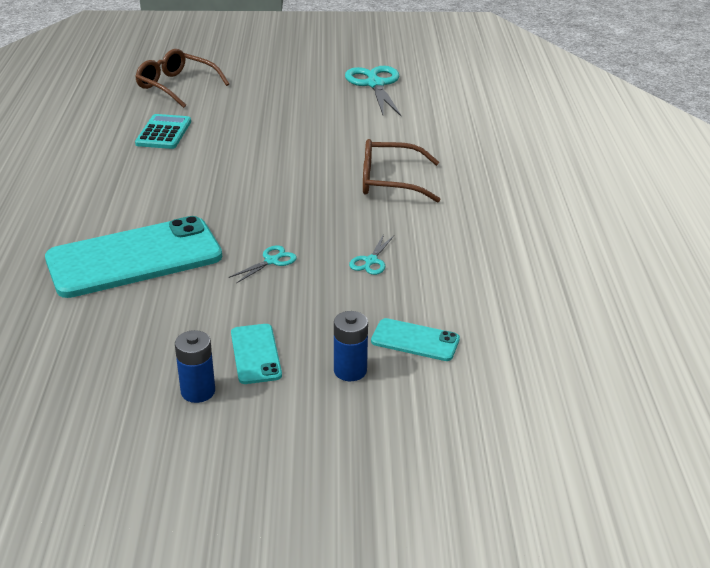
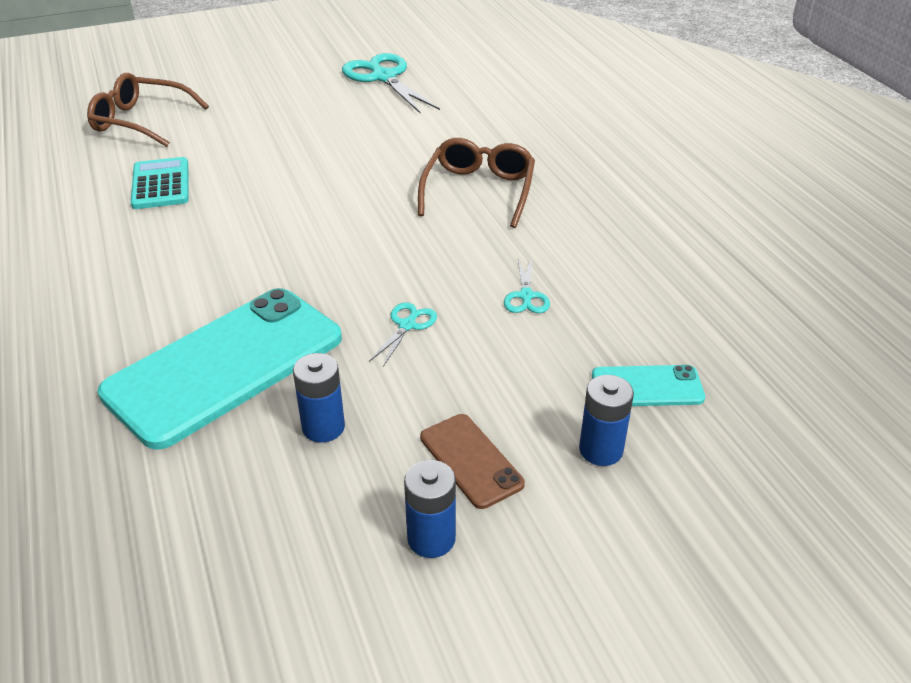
camera: 20 degrees left, 5 degrees up
turquoise phone [231,324,282,384] -> brown phone [420,414,525,509]
brown glasses [363,139,441,203] -> brown glasses turned 120 degrees clockwise [418,138,535,228]
none -> blue battery [293,353,345,443]

